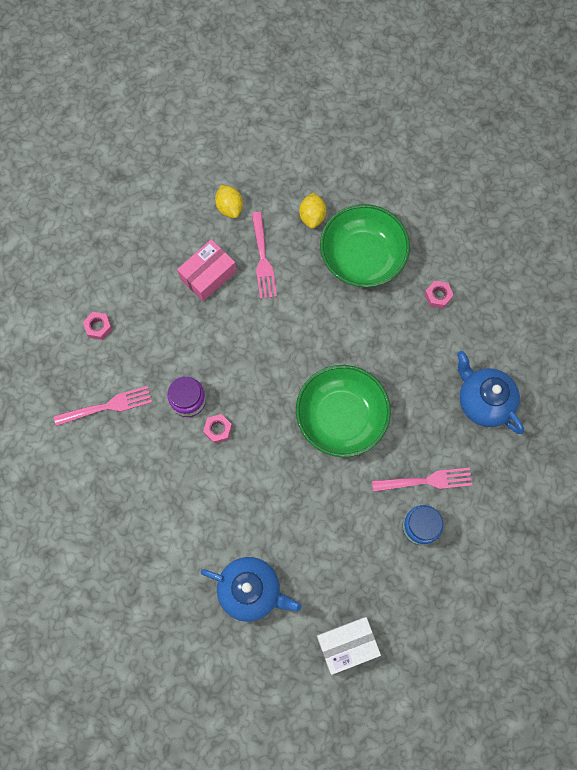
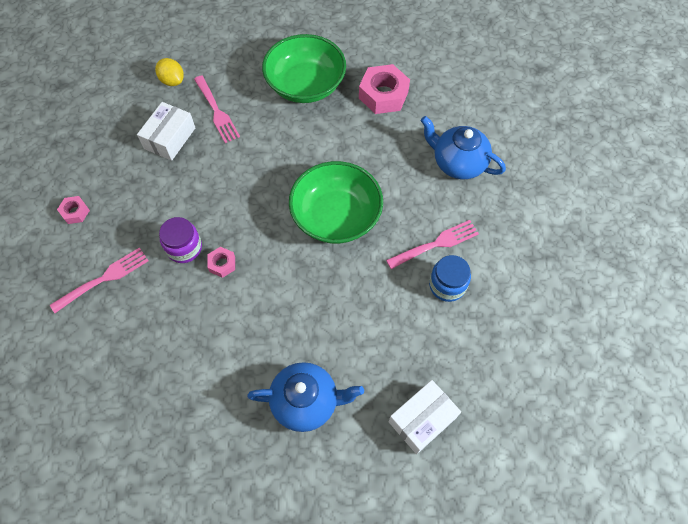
camera: 20 degrees left, 10 degrees down
pink box [177,239,237,301] -> white box [137,102,195,161]
yellow lemon [299,192,326,229] -> none
pink nut [425,281,454,309] -> pink nut [359,64,410,114], size x1.98

